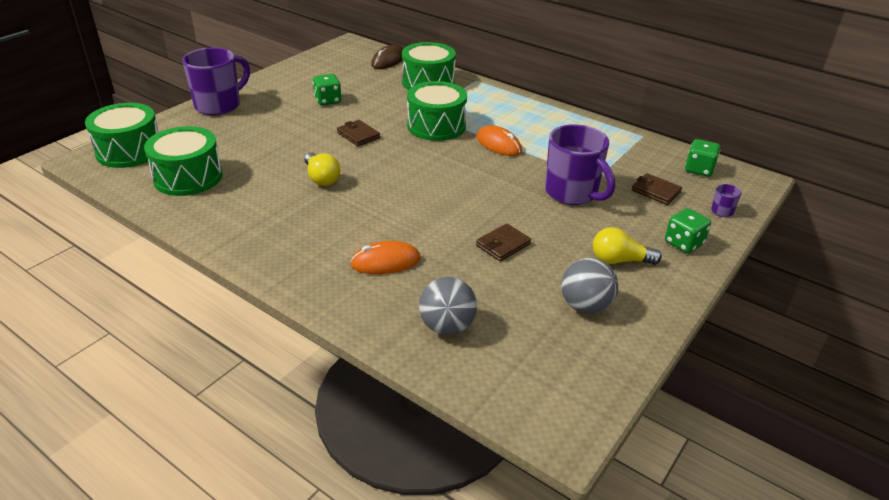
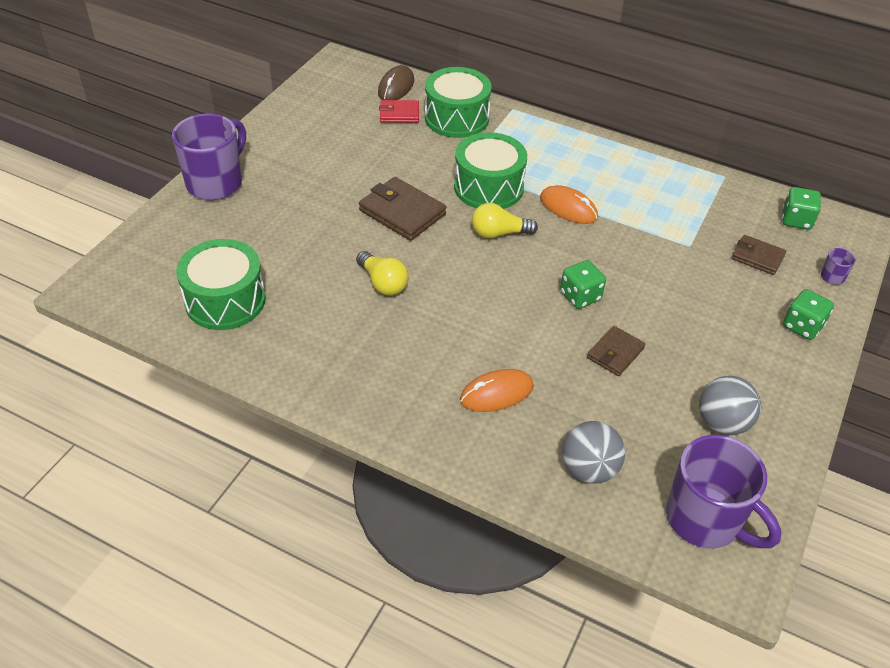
camera: 10 degrees left, 10 degrees up
green drum [85,103,158,168] -> none
green dice [313,74,341,105] -> green dice moved to [560,260,606,309]
brown wallet [337,120,380,146] -> brown wallet [359,177,446,241], size x1.63
purple mug [545,124,615,205] -> purple mug moved to [666,435,781,548]
yellow light bulb [593,227,662,265] -> yellow light bulb moved to [472,203,538,239]
none -> red wallet [379,100,419,123]

